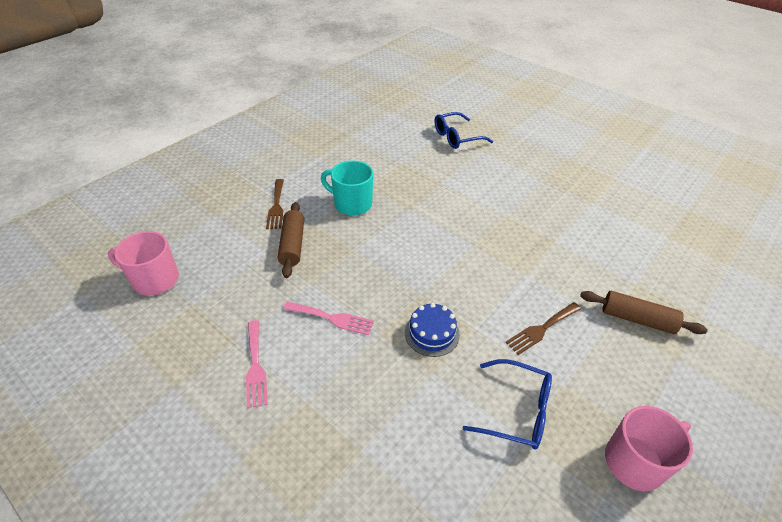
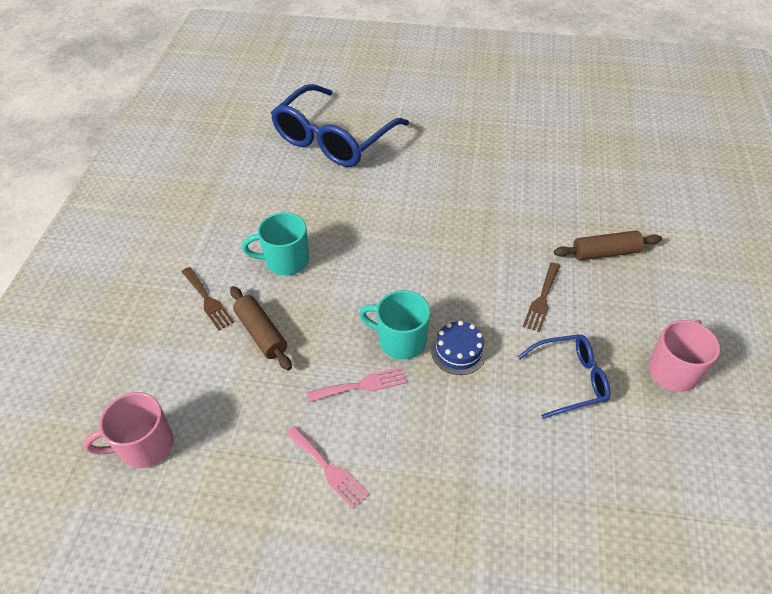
camera: 30 degrees left, 5 degrees up
blue glasses [434,112,493,149] -> blue glasses [271,84,409,167], size x1.91
none -> turquoise mug [359,290,430,360]

